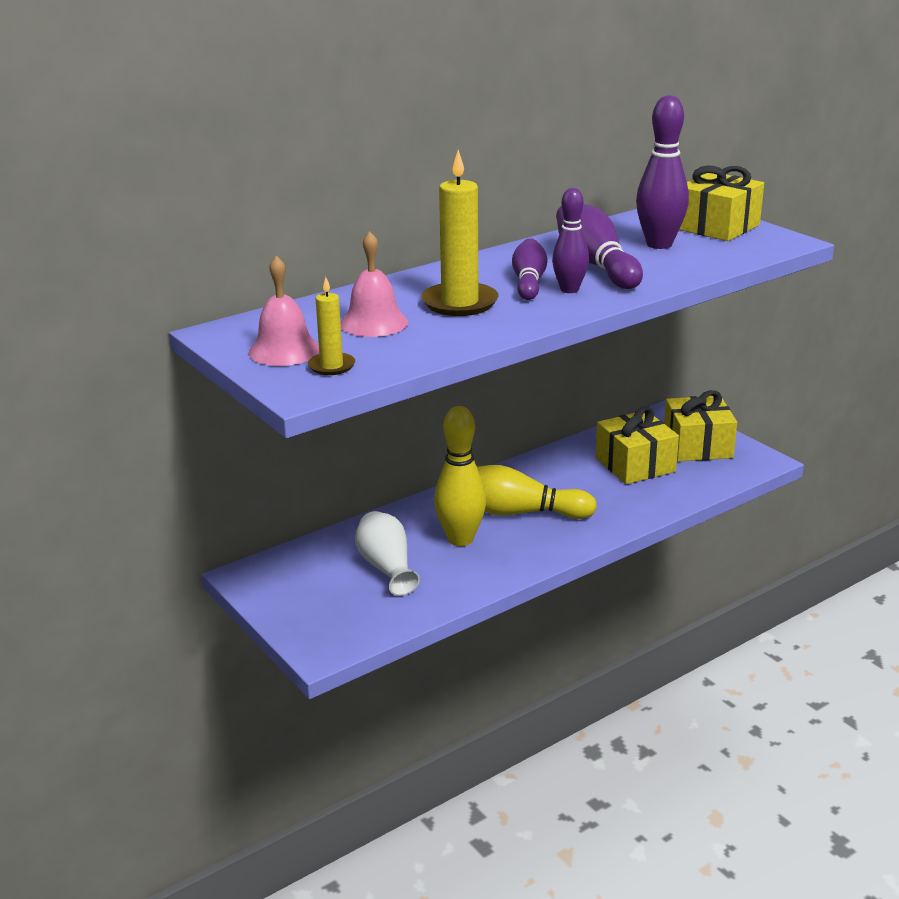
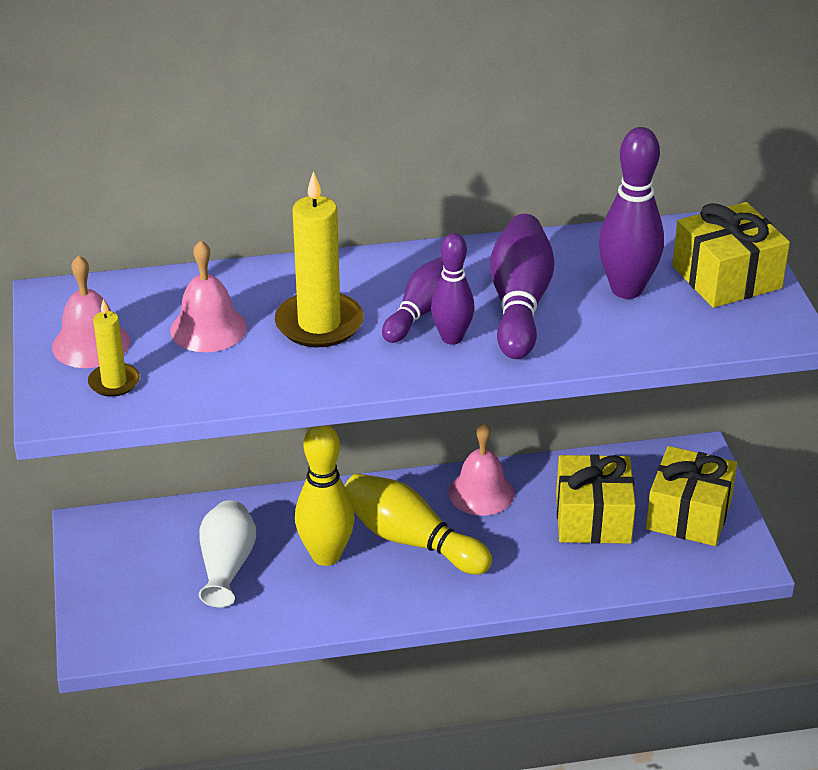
camera: 25 degrees right, 10 degrees up
none -> pink bell [449,423,514,516]

